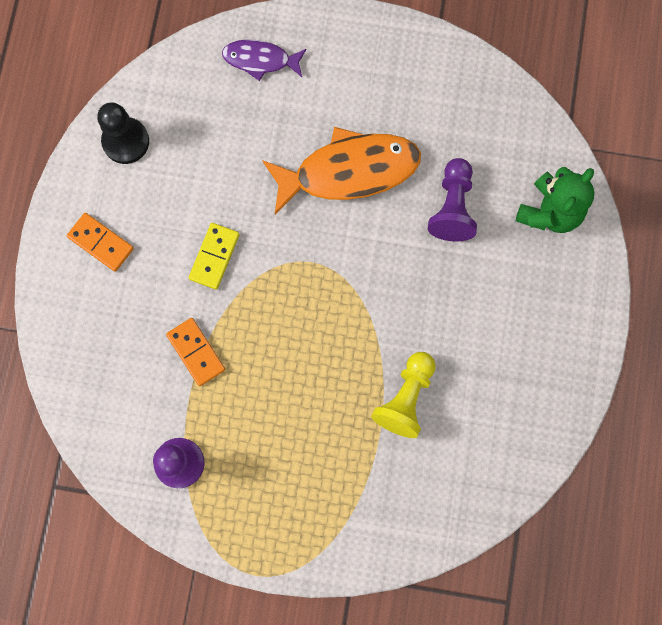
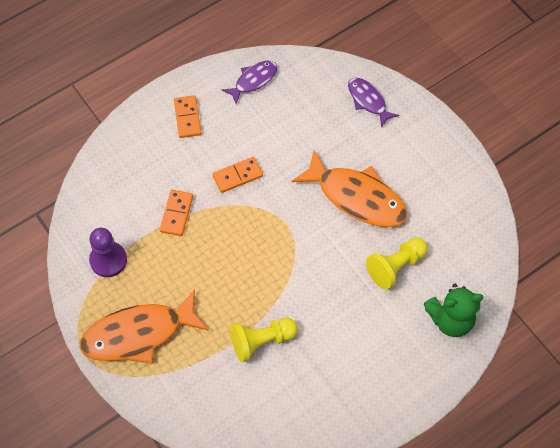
camera: 45 degrees right, 15 degrees down
black pawn [97,102,149,164] -> purple fish [222,61,278,104]
yellow domino [189,223,240,290] -> orange domino [212,157,263,193]
purple pawn [428,158,477,242] -> yellow pawn [366,238,428,289]
none -> orange fish [79,289,209,364]

